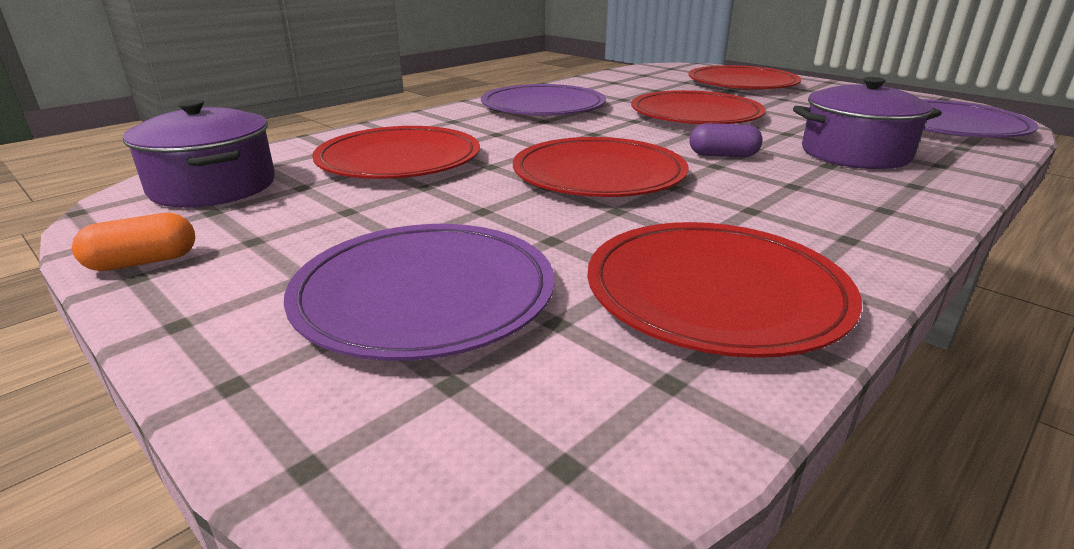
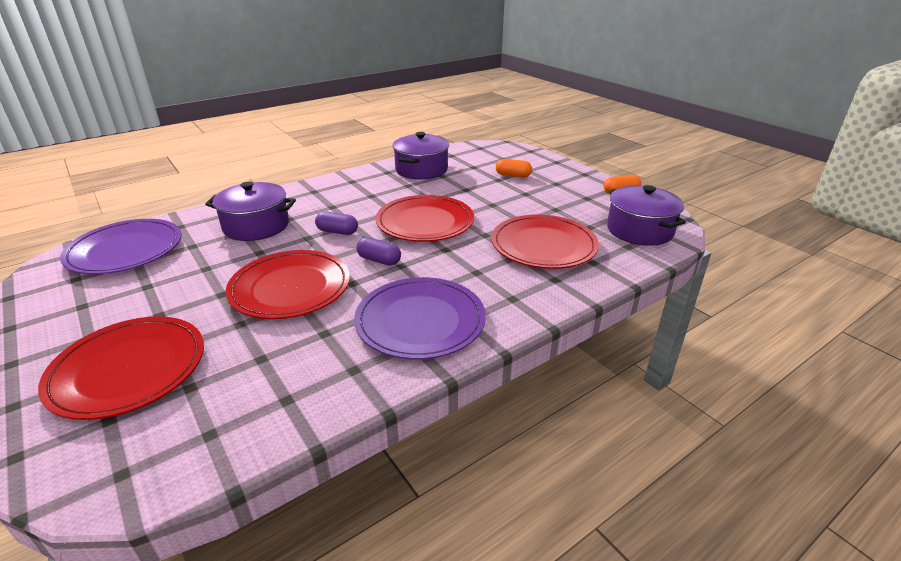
camera: 170 degrees left, 5 degrees up
purple plate [284,224,554,361] -> orange capsule [496,159,532,178]
red plate [587,222,862,358] -> purple pot [392,132,449,179]
none -> purple capsule [356,237,401,265]

